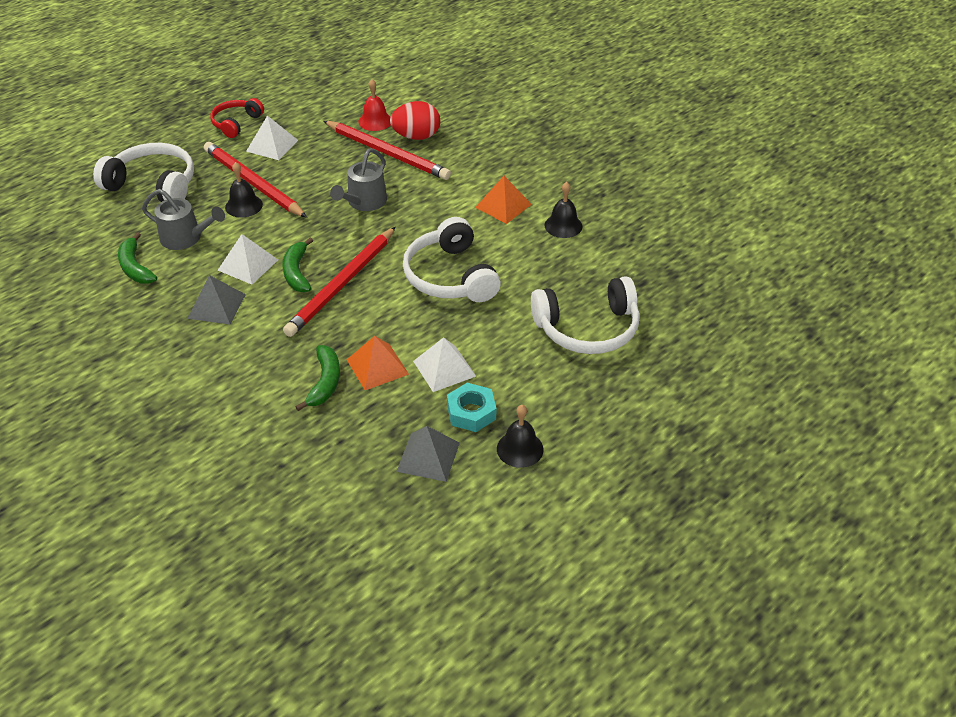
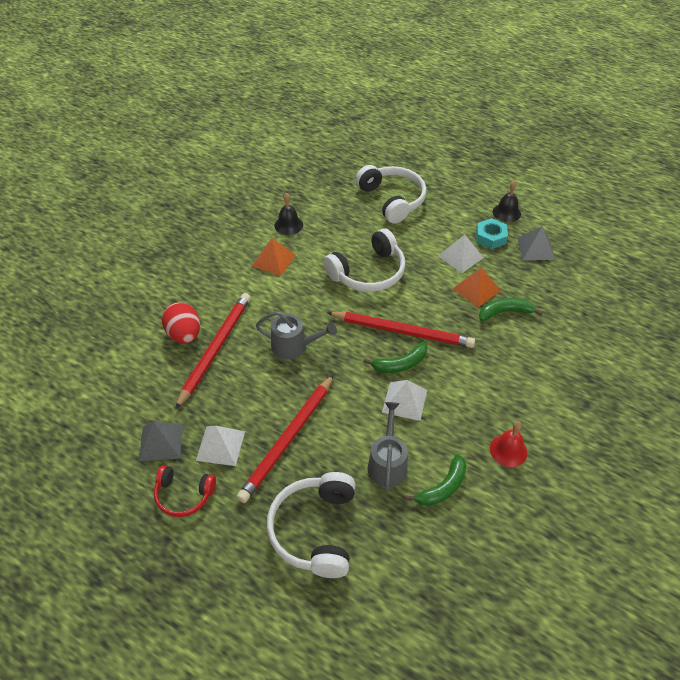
camera: 105 degrees left, 5 degrees up
grey pyramid [187,275,246,325] -> grey pyramid moved to [139,422,183,461]
black bell [225,162,263,218] -> none
red bell [358,79,391,131] -> red bell moved to [490,421,527,467]

